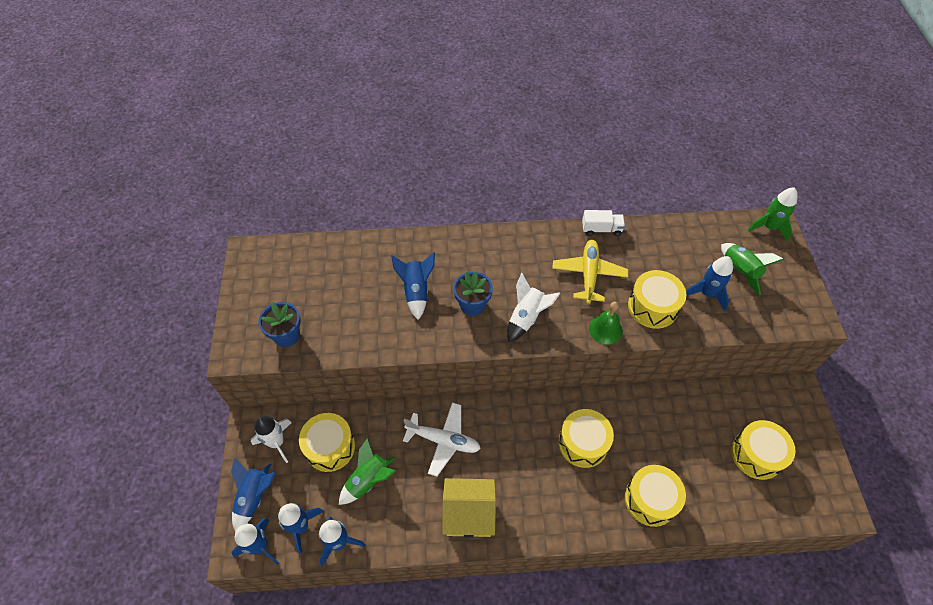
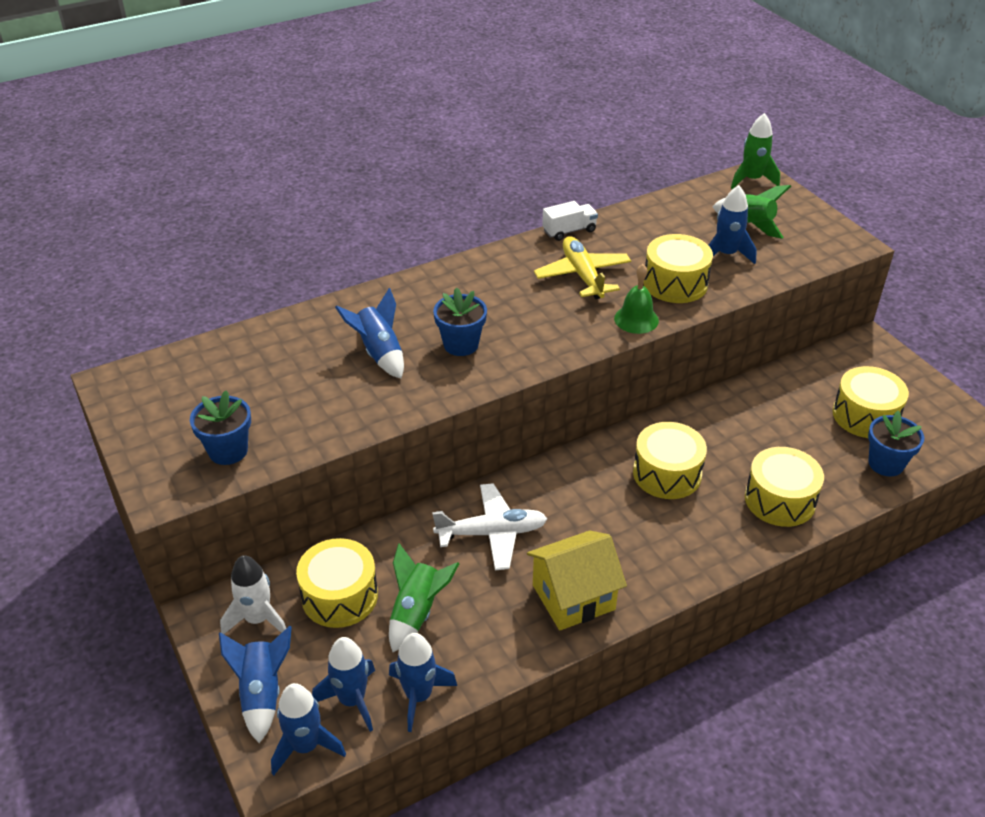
camera: 25 degrees left, 15 degrees down
white rocket [507,273,561,343] -> none
none -> blue flower pot [868,411,924,477]

